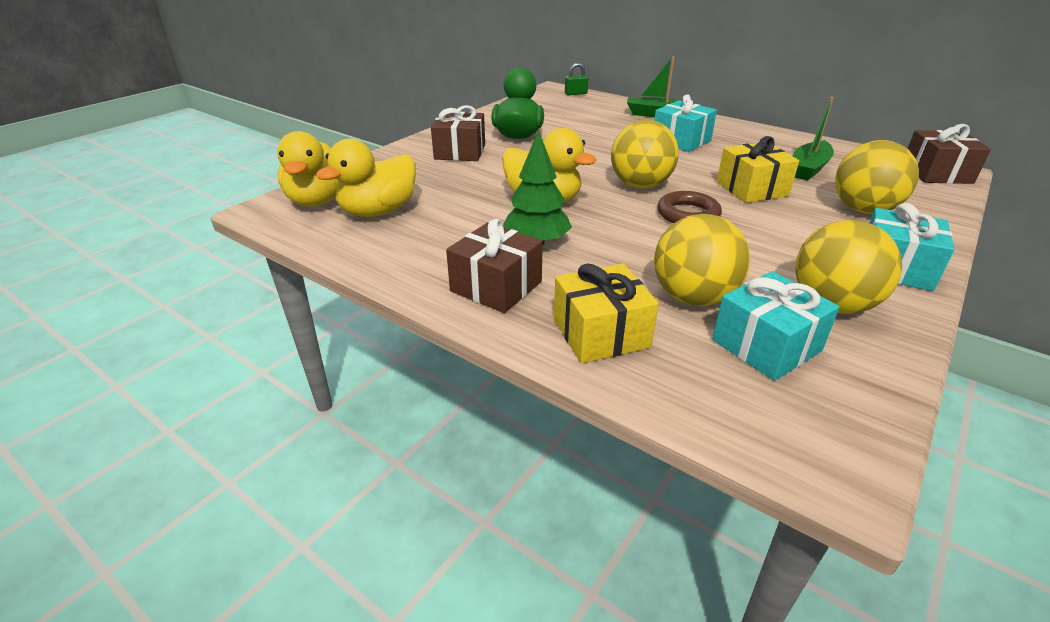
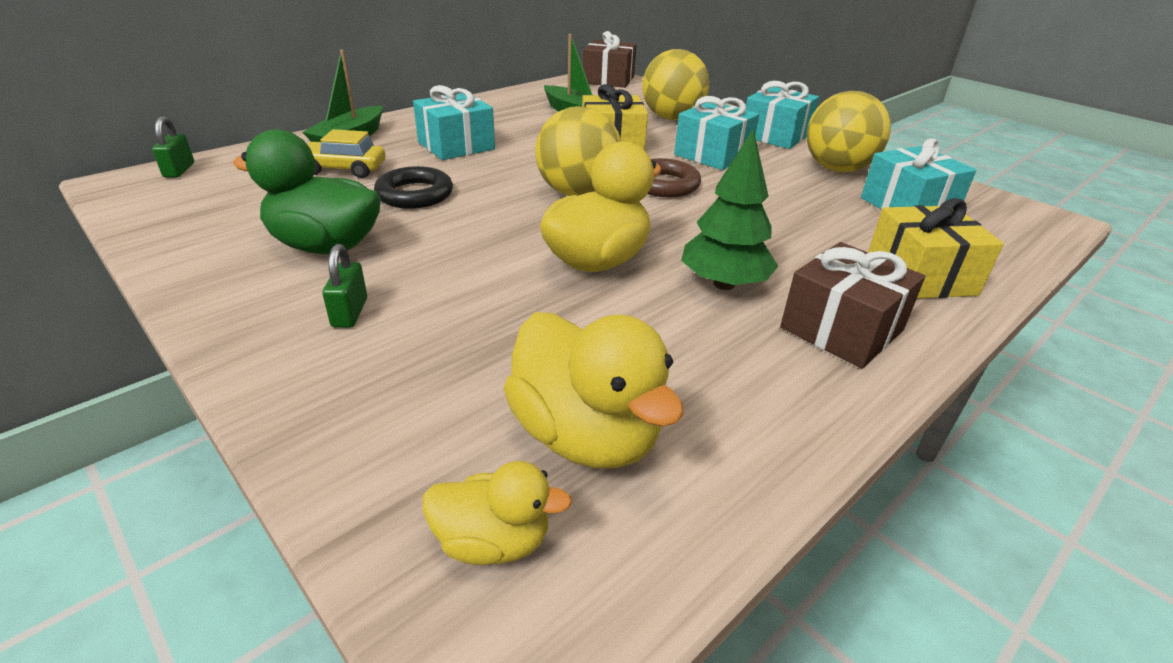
camera: 80 degrees left, 0 degrees up
yellow duck [277,131,340,207] -> yellow duck [422,461,572,565], size x0.57
brown gift [431,105,485,161] -> green padlock [322,244,367,328]
yellow ball [654,214,750,306] -> none
none -> yellow car [307,129,386,178]
none -> black ring [374,166,453,209]
none -> turquoise gift [674,96,759,170]

